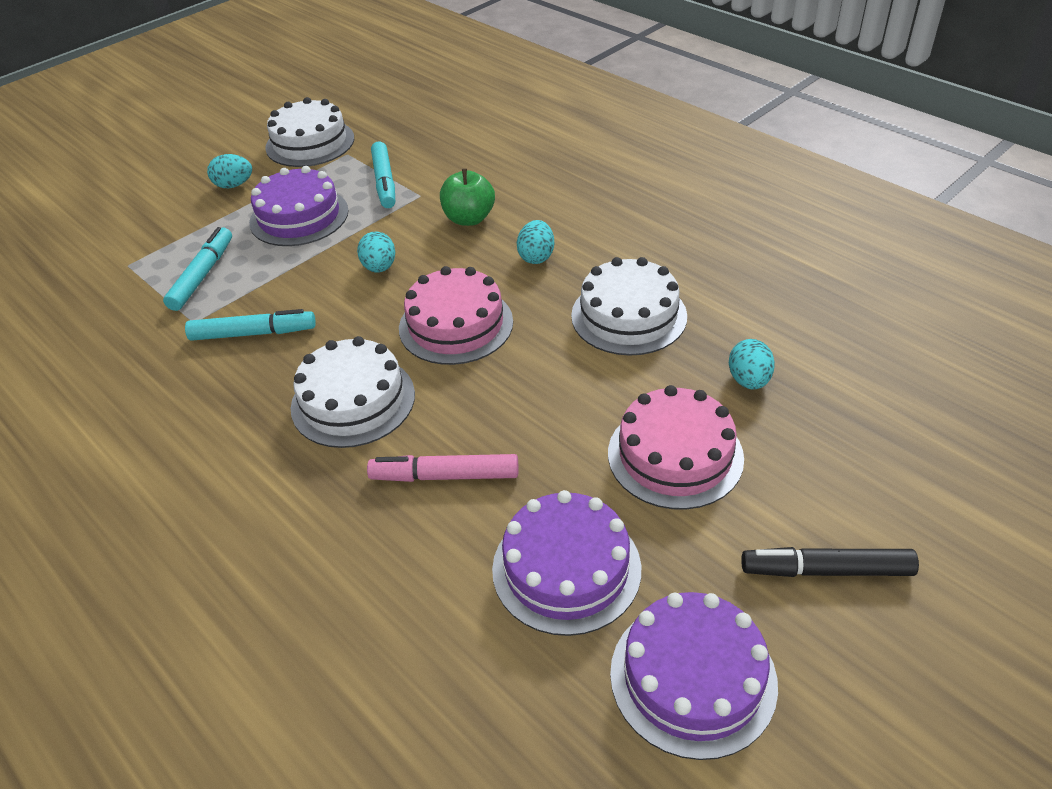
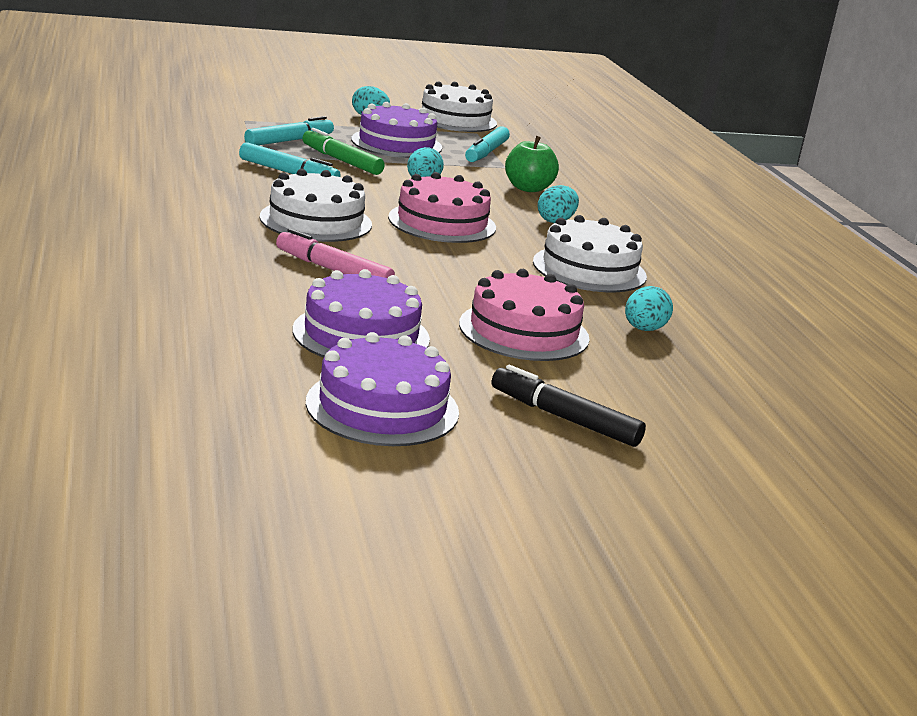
camera: 25 degrees right, 20 degrees down
none -> green marker [302,128,385,175]

